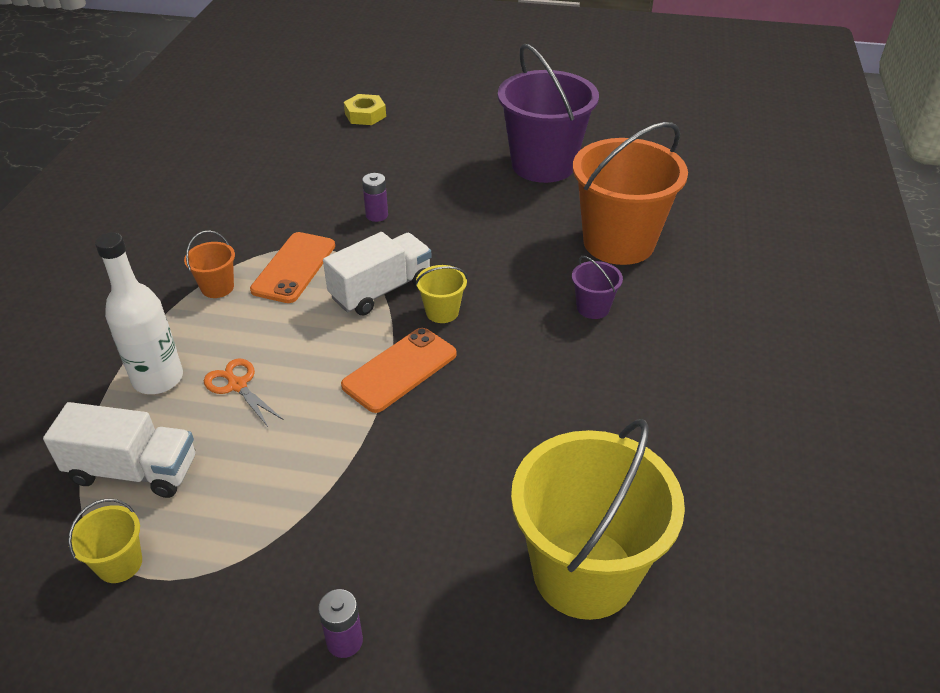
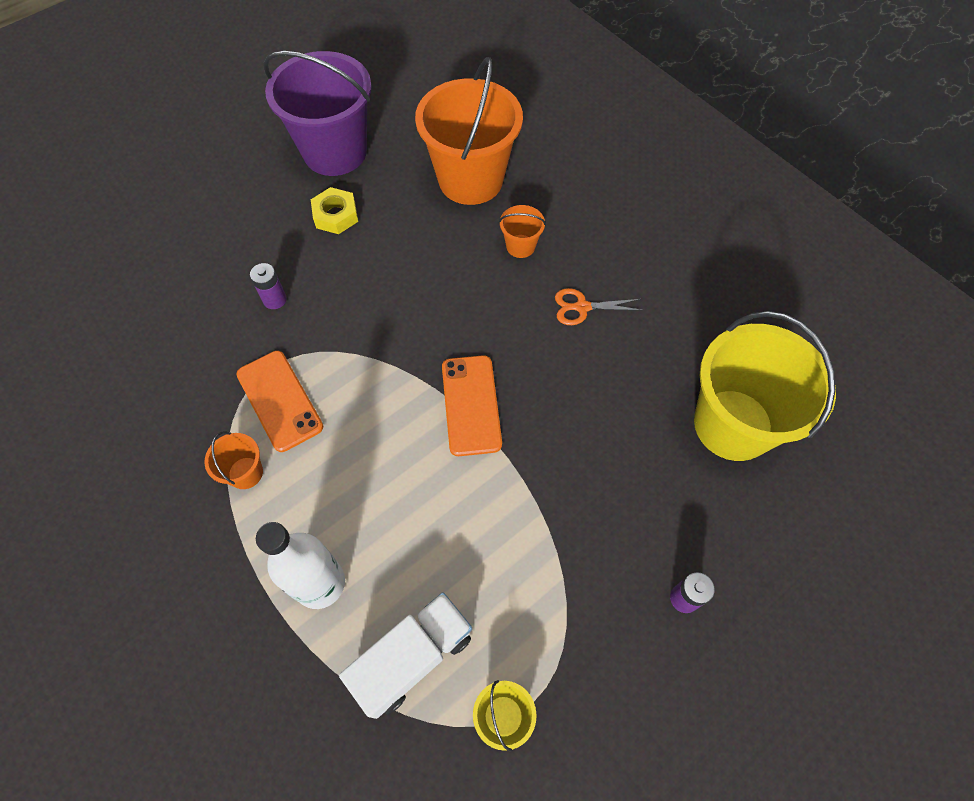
camera: 50 degrees left, 20 degrees up
orange scissors [204,358,284,427] -> orange scissors moved to [555,288,643,325]
white truck [323,232,432,315] -> none
yellow nut [344,94,386,125] -> yellow nut moved to [311,187,358,234]
yellow bucket [415,265,468,323] -> none
purple bucket [572,256,623,319] -> orange bucket [499,205,546,258]

